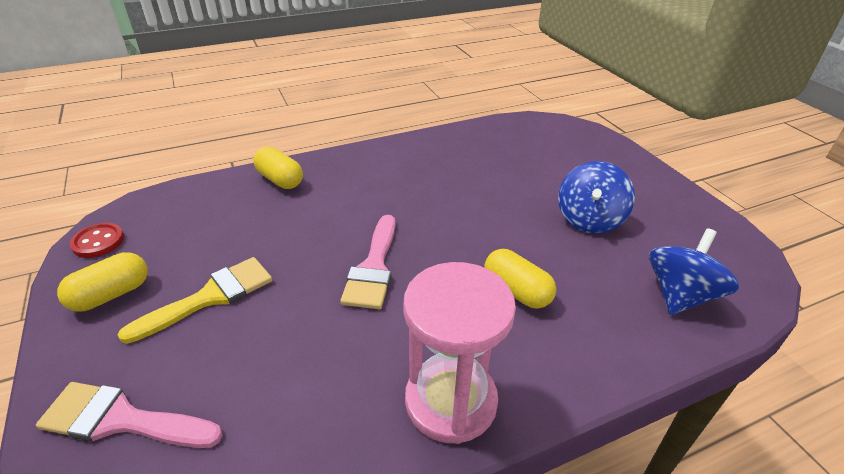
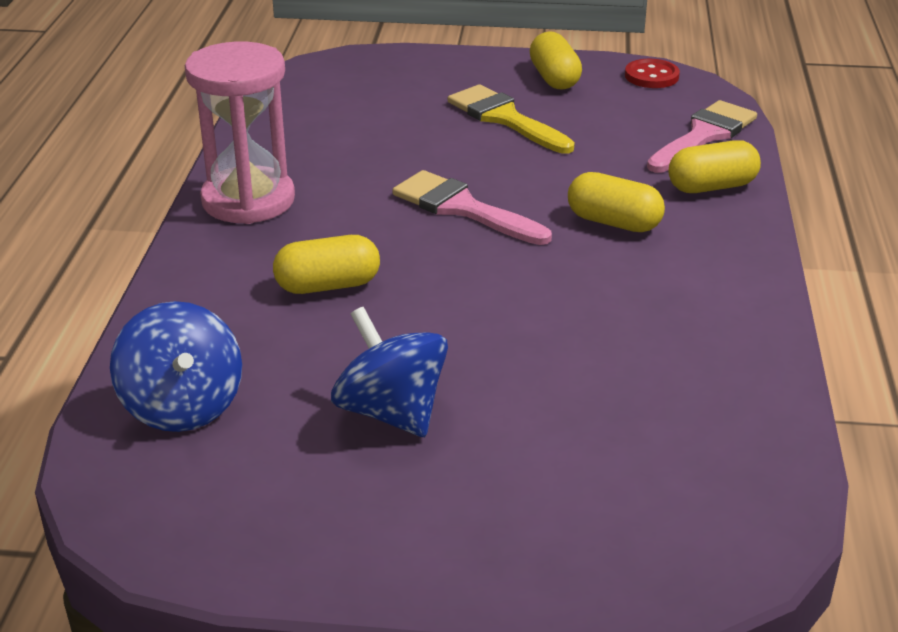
camera: 120 degrees right, 5 degrees down
pink brush [36,382,223,448] -> pink brush moved to [647,100,757,173]
yellow brush [117,257,272,344] -> yellow brush turned 150 degrees clockwise [448,84,575,154]
none -> yellow capsule [568,172,665,232]

